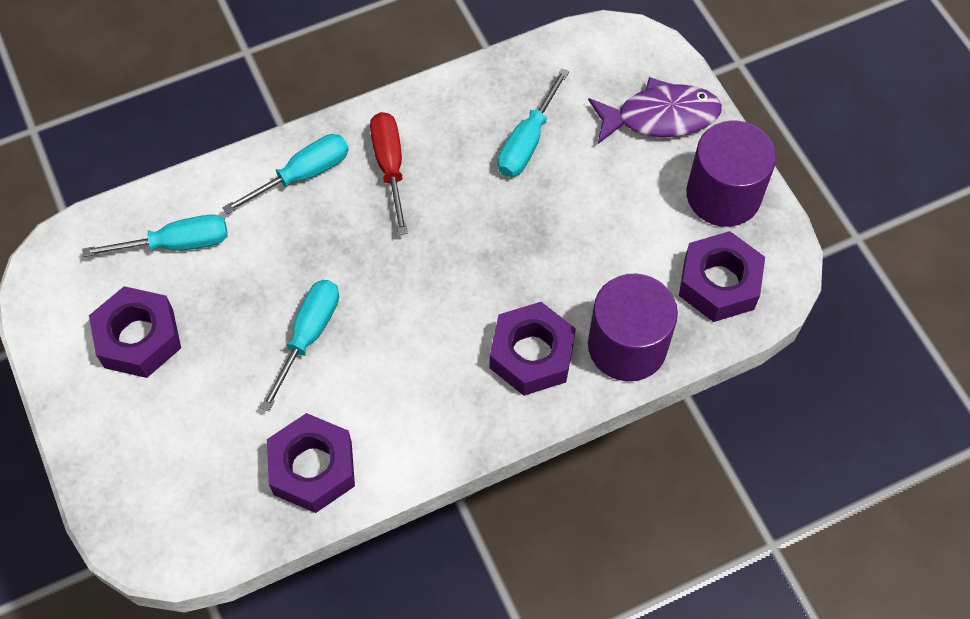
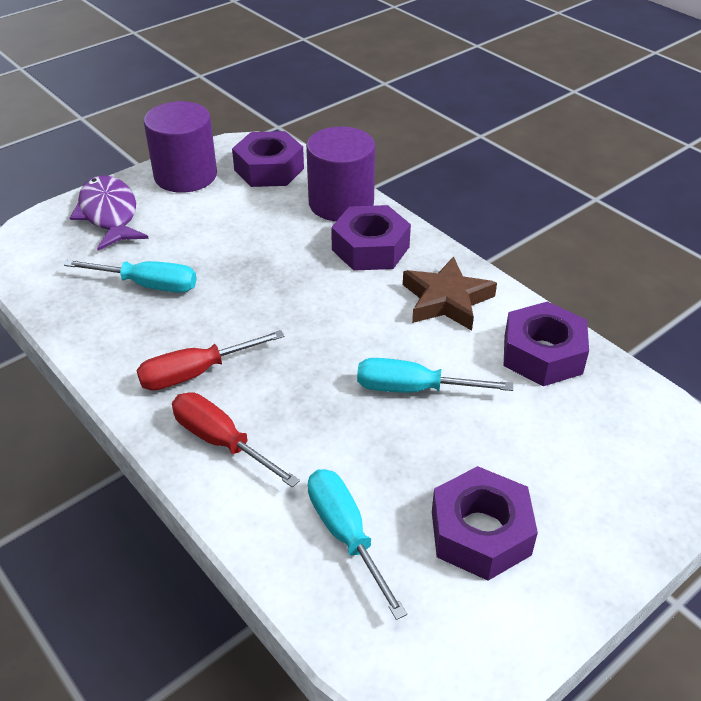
camera: 105 degrees left, 20 degrees down
turquoise screwdriver [222,134,349,214] -> red screwdriver [172,392,300,488]
none -> brown star [403,257,497,331]

